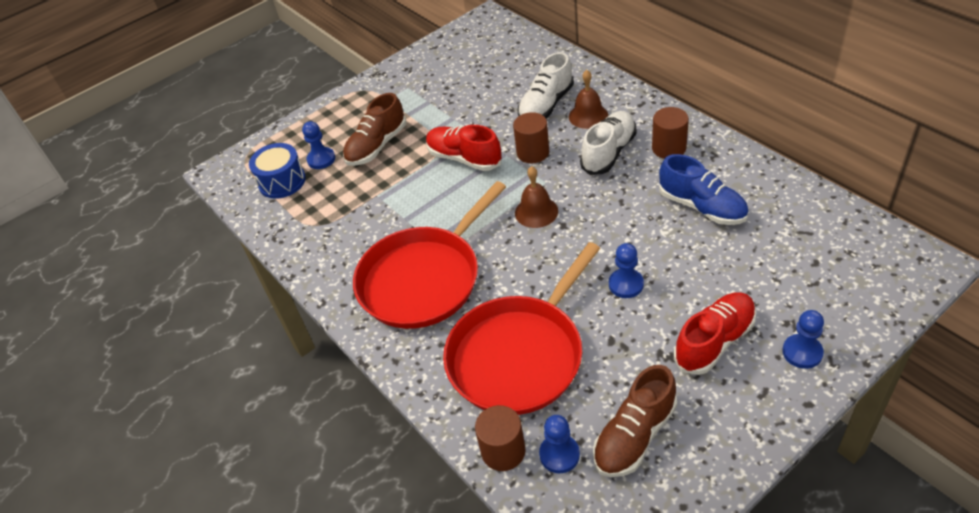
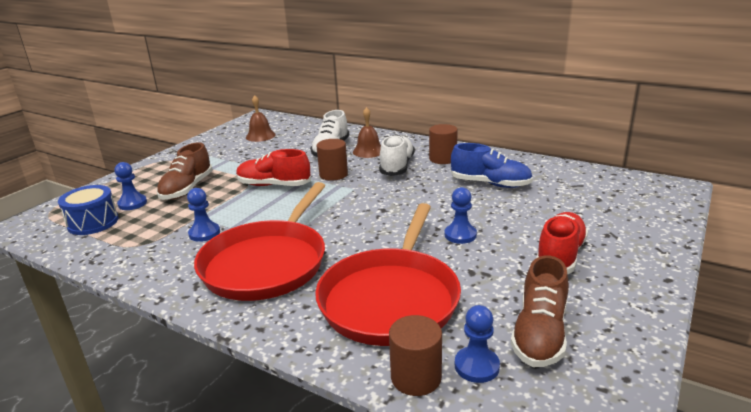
camera: 25 degrees left, 20 degrees down
brown bell [515,166,558,228] -> brown bell moved to [246,95,276,142]
blue pawn [782,310,824,369] -> blue pawn moved to [187,188,220,242]

